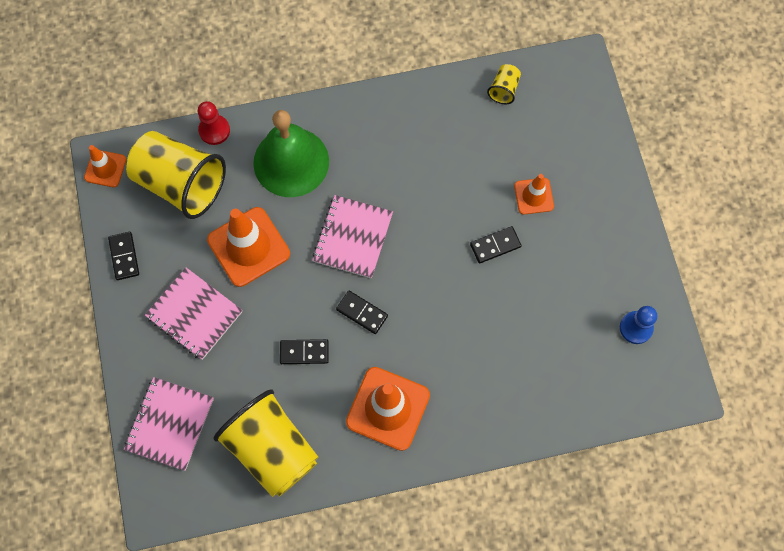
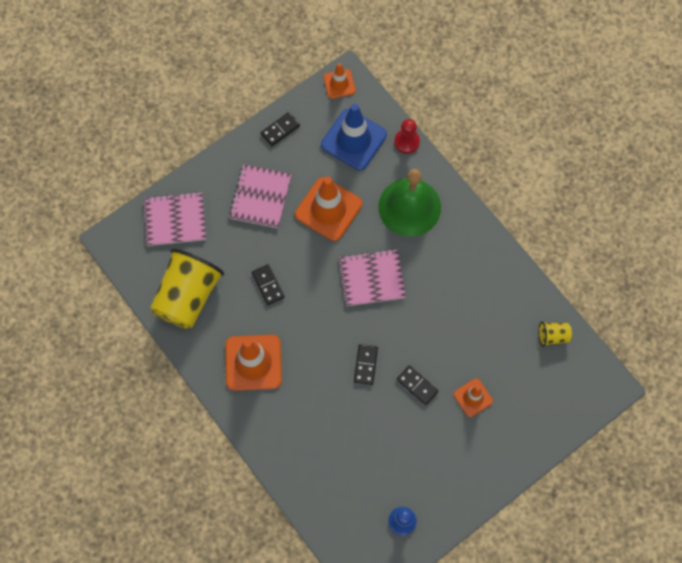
camera: 65 degrees right, 0 degrees up
yellow cup [126,131,226,219] -> blue traffic cone [321,104,387,170]
black domino [336,291,388,334] -> black domino moved to [354,344,378,385]

